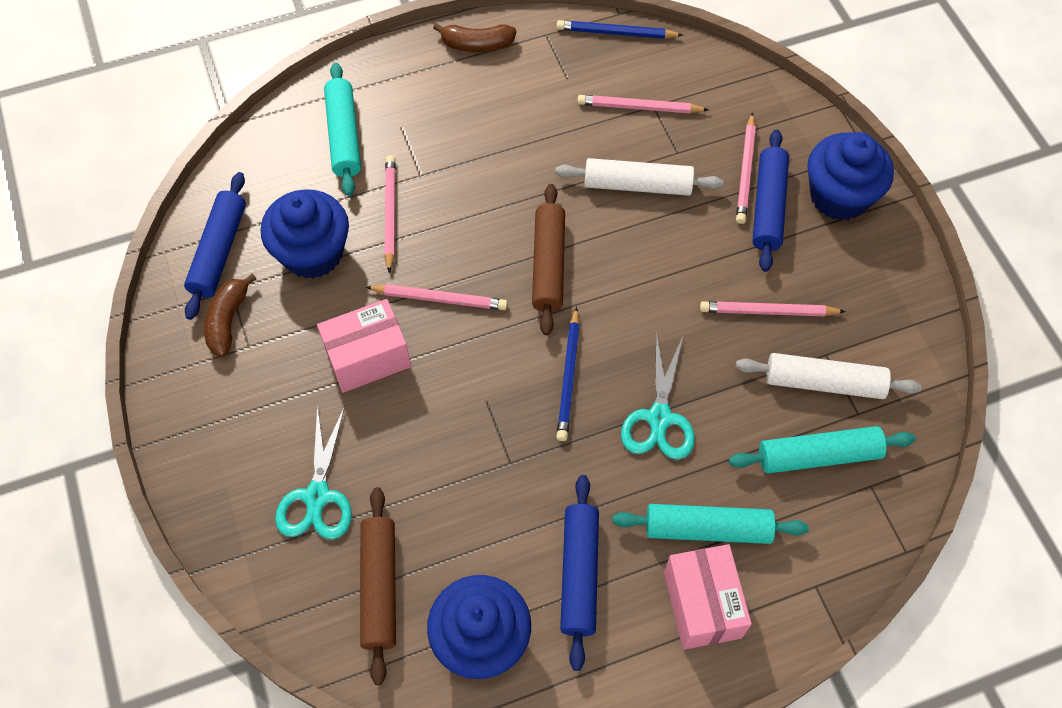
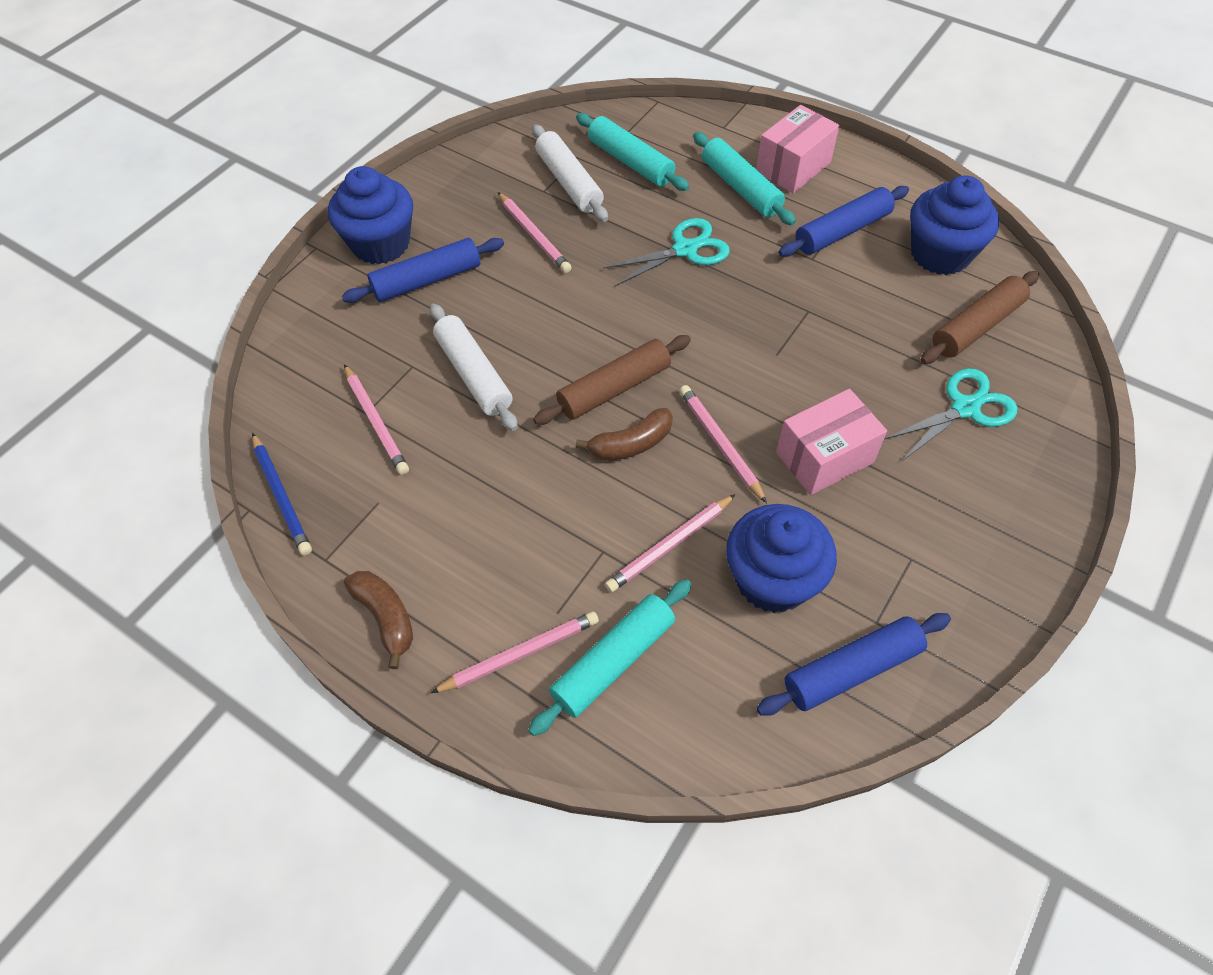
camera: 125 degrees left, 5 degrees down
brown banana [204,274,256,357] -> brown banana moved to [576,408,673,461]
pink box [317,299,411,393] -> pink box turned 60 degrees counterclockwise [776,389,887,495]
blue pencil [556,307,580,441] -> none
pink pencil [736,112,756,224] -> pink pencil moved to [431,611,599,693]

